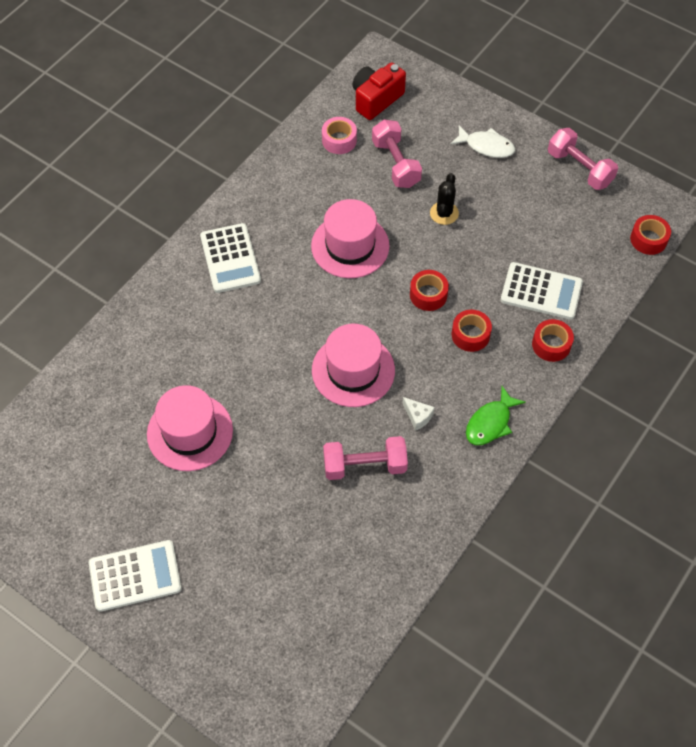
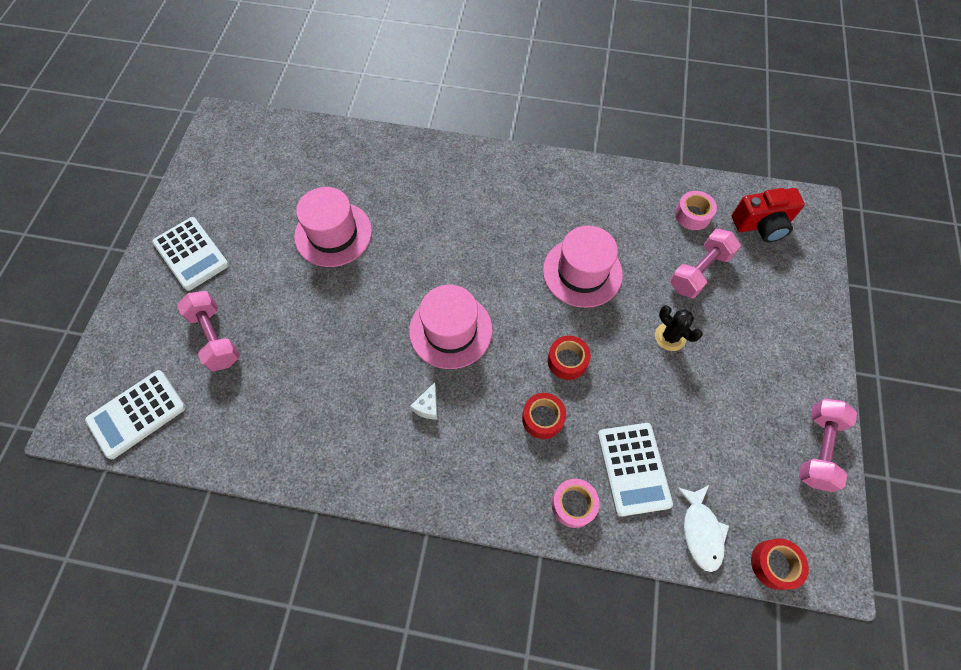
camera: 65 degrees right, 5 degrees up
white calculator [200,223,261,293] -> white calculator moved to [85,370,186,459]
pink dumbbell [323,436,408,480] -> pink dumbbell moved to [177,291,240,372]
red camera [352,62,406,120] -> red camera turned 150 degrees clockwise [732,188,805,242]
black cactus [430,173,459,225] -> black cactus turned 60 degrees clockwise [655,305,703,351]
white fish [450,125,515,158] -> white fish moved to [676,485,729,572]
green fish [466,386,526,445] -> none
red tape [532,319,574,362] -> pink tape [552,479,600,528]

